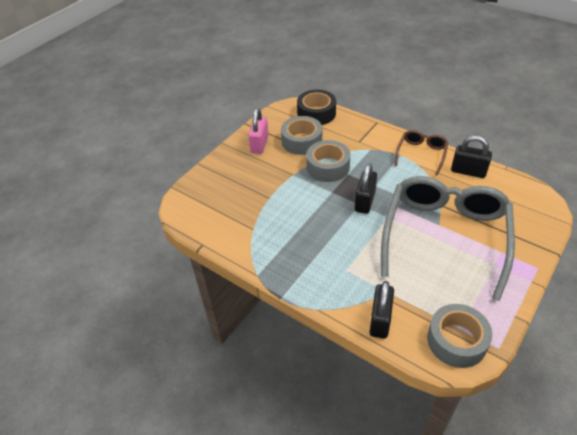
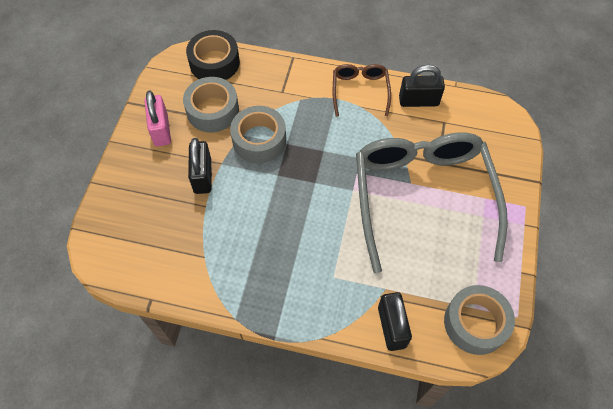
camera: 25 degrees left, 15 degrees up
black padlock [355,163,377,214] -> black padlock moved to [188,138,211,194]

